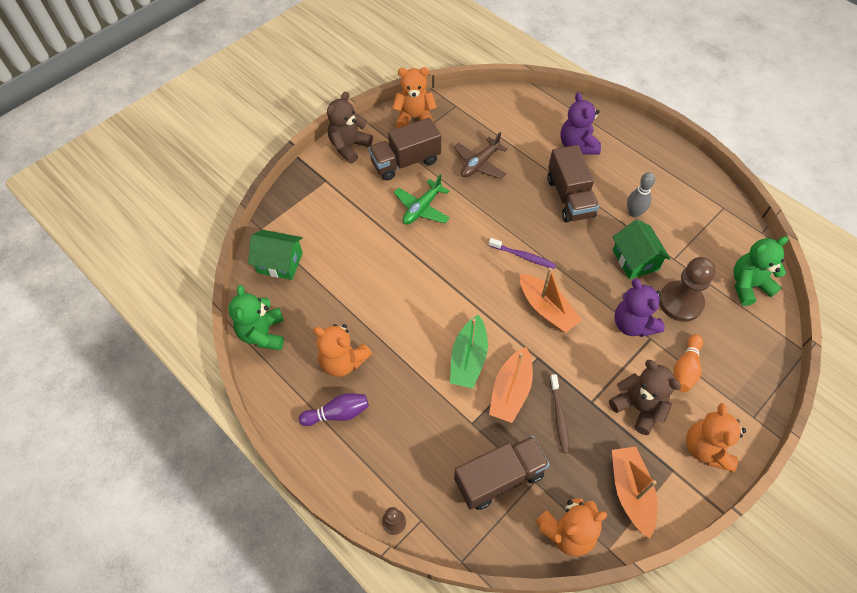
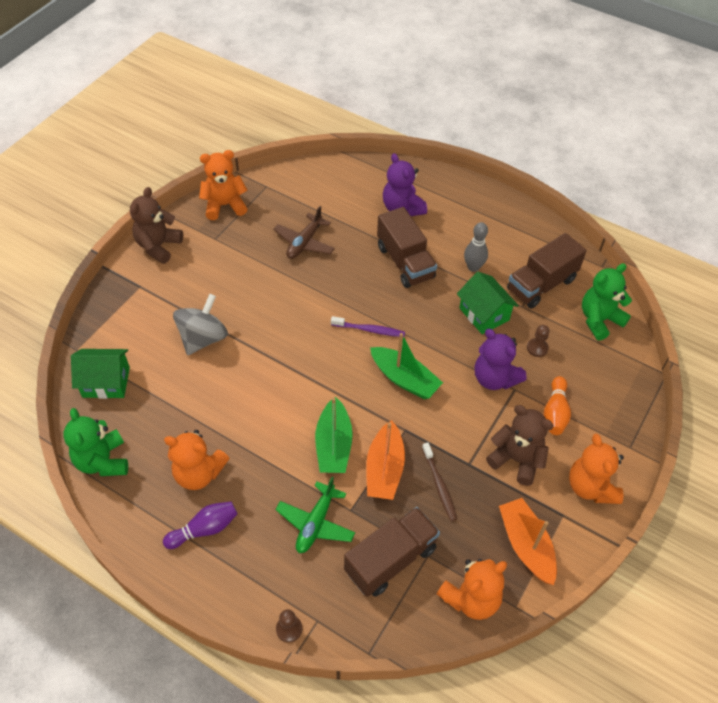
camera: 15 degrees left, 5 degrees down
brown truck [368,117,441,181] -> brown truck moved to [507,233,587,309]
green plane [394,174,450,224] -> green plane moved to [275,477,355,553]
orange boat [520,268,582,333] -> green boat [370,333,443,399]
brown pawn [659,257,716,322] -> brown pawn [527,325,550,357], size x0.47
none -> grey spinning top [173,294,228,355]

